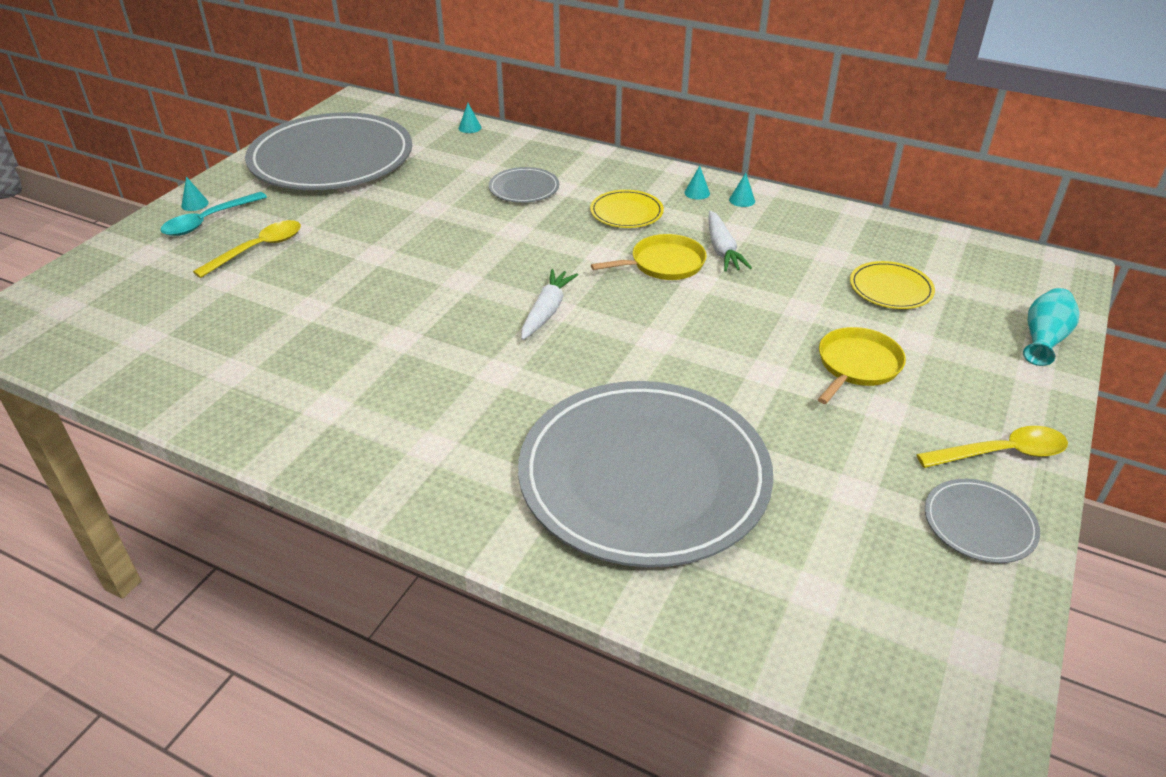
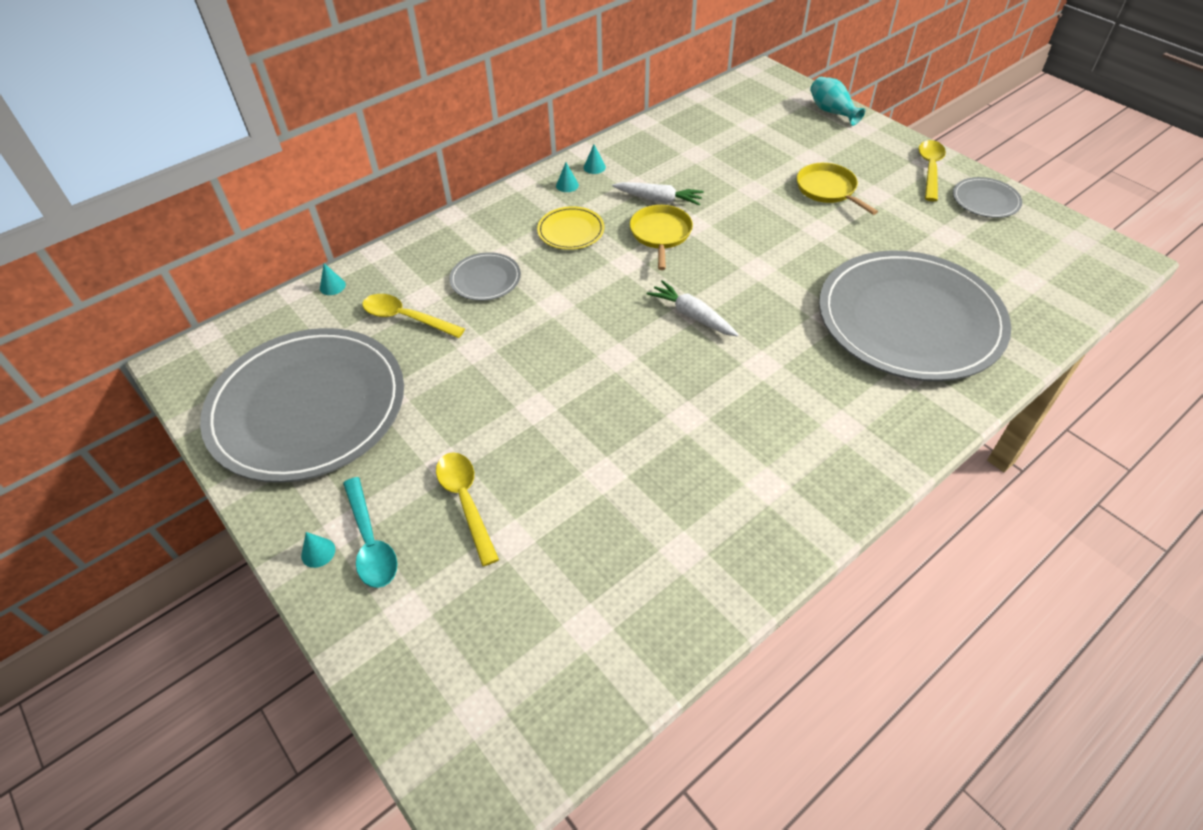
camera: 65 degrees left, 10 degrees up
yellow plate [850,261,935,309] -> none
none -> yellow spoon [362,294,465,338]

